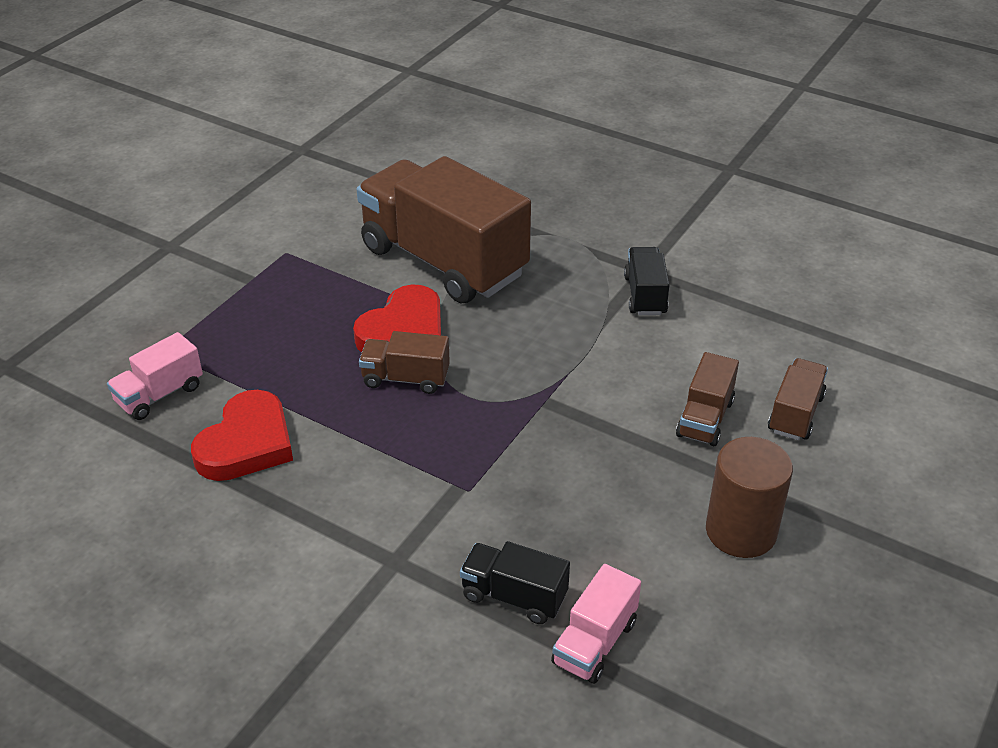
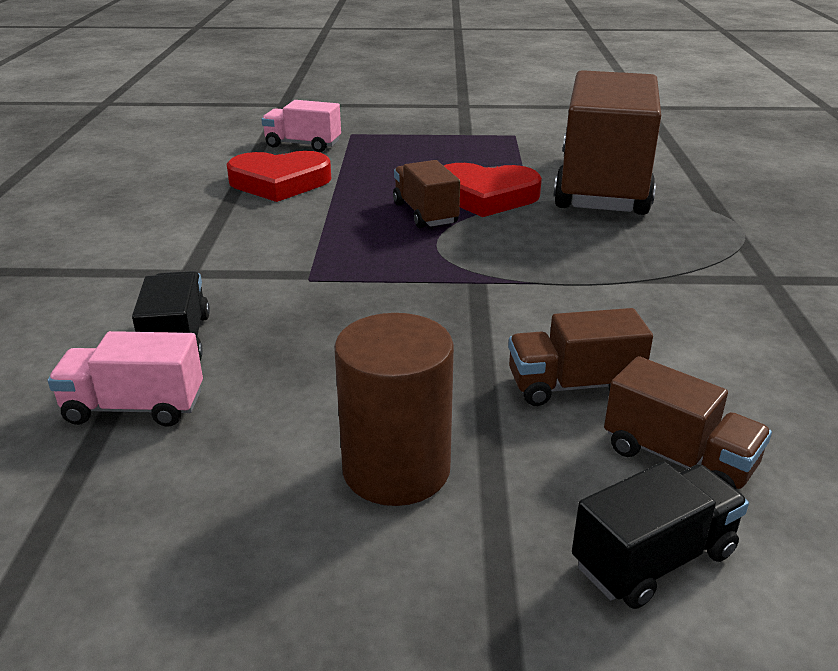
camera: 60 degrees right, 10 degrees down
black truck [624,247,670,315] -> black truck moved to [572,462,749,609]
brown truck [768,358,828,440] -> brown truck turned 45 degrees clockwise [604,356,772,490]

